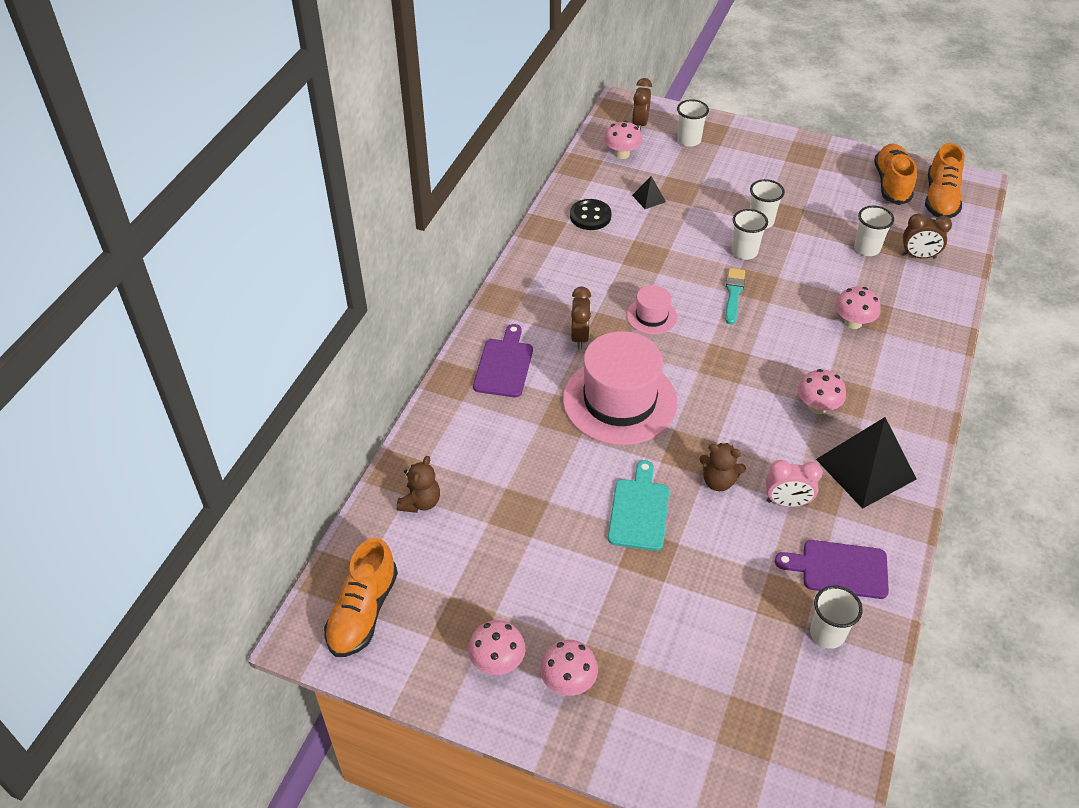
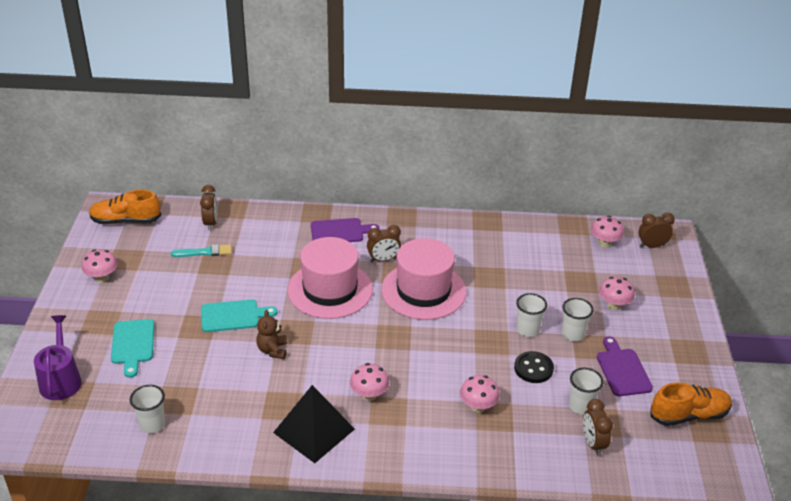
camera: 70 degrees right, 10 degrees down
brown teddy bear [397,456,440,513] -> brown clock [200,185,217,231]
pink mushroom [540,640,598,696] -> pink mushroom moved to [599,277,635,310]
black button [570,199,612,230] -> black button moved to [514,351,554,383]
pink hat [626,285,677,335] -> pink hat [381,238,466,320], size x2.10
black pyramid [632,176,666,209] -> none
white cup [677,99,709,147] -> none
turquoise brush [725,268,745,324] -> turquoise brush moved to [171,244,232,257]
pink clock [766,460,822,507] -> none
purple cutting board [775,540,889,599] -> purple cutting board moved to [597,336,653,396]
orange shoe [925,143,965,218] -> none
none -> purple watering can [34,315,82,400]
none -> turquoise cutting board [111,319,154,378]

